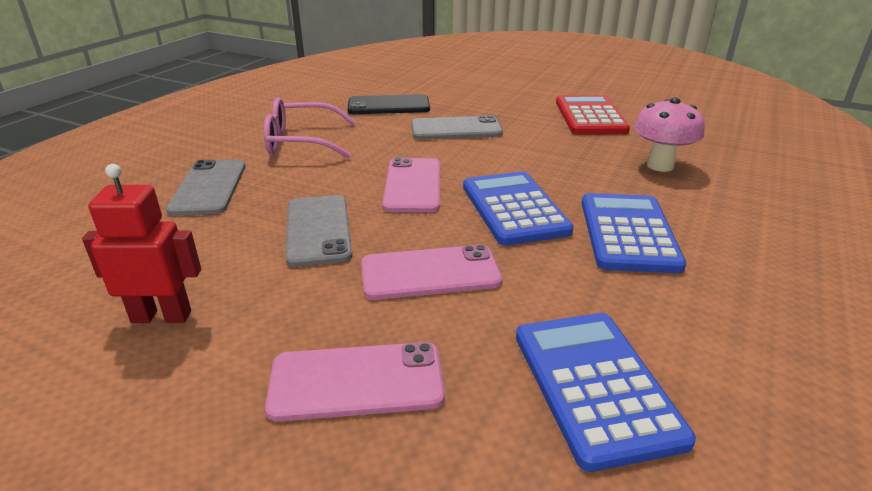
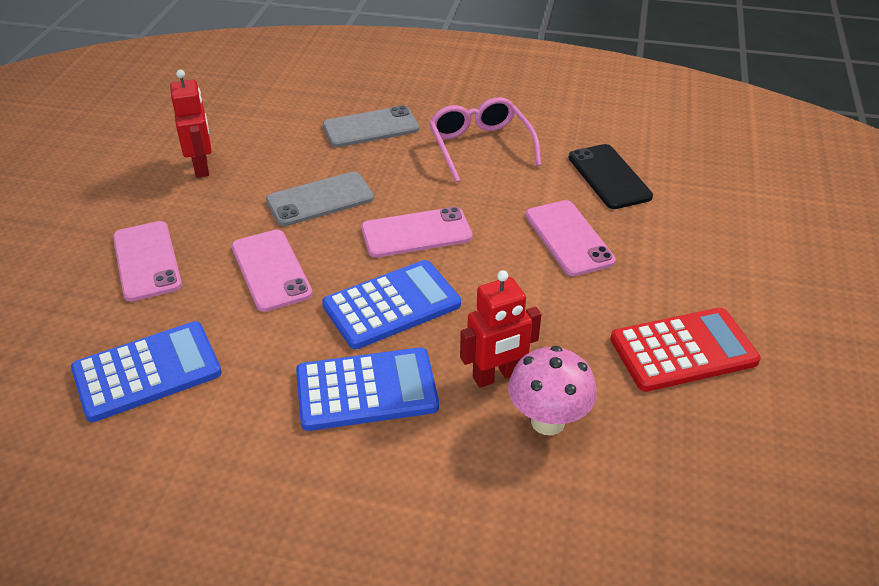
camera: 75 degrees right, 10 degrees up
grey phone [411,115,503,140] -> pink phone [526,200,616,276]
none -> red robot [460,270,541,388]

